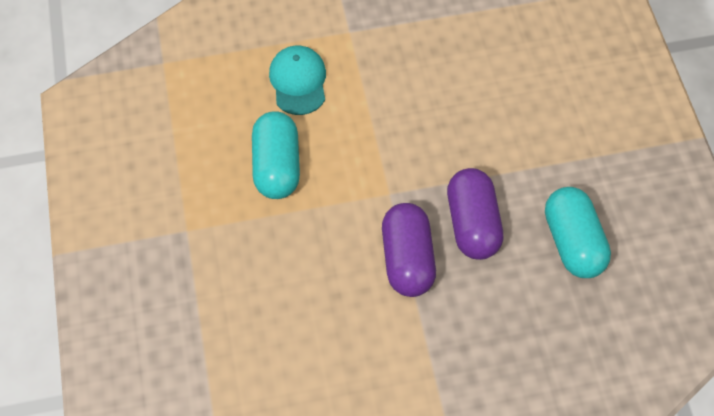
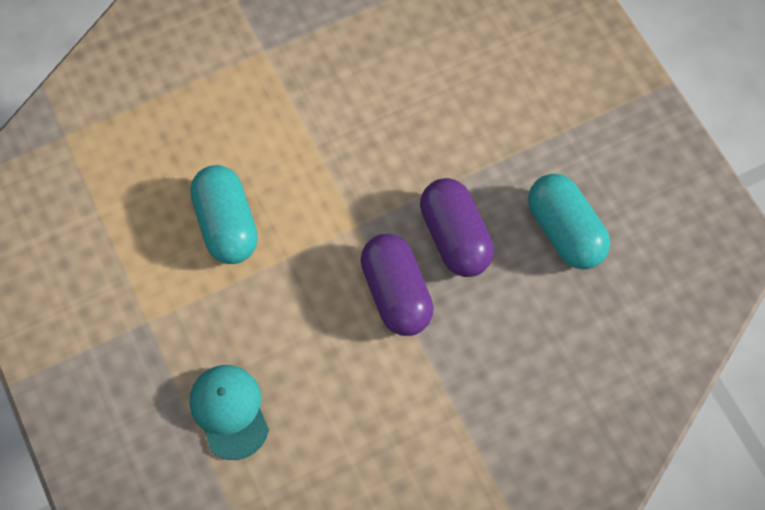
camera: 15 degrees left, 5 degrees up
turquoise cap [269,46,326,115] -> turquoise cap moved to [190,365,269,460]

